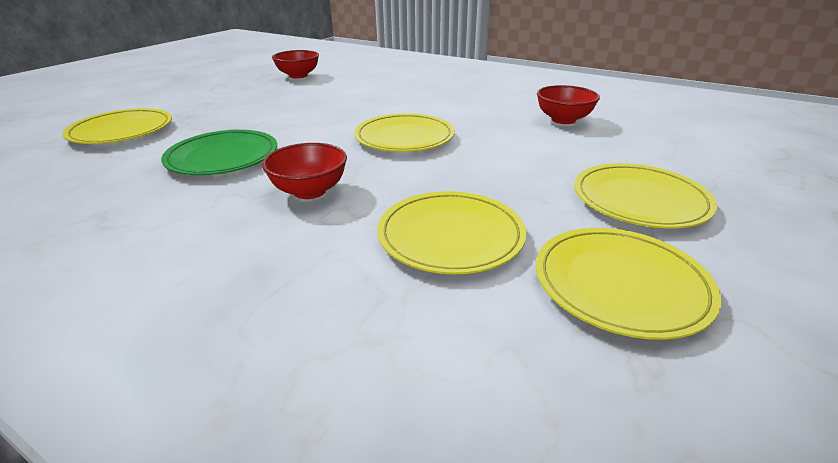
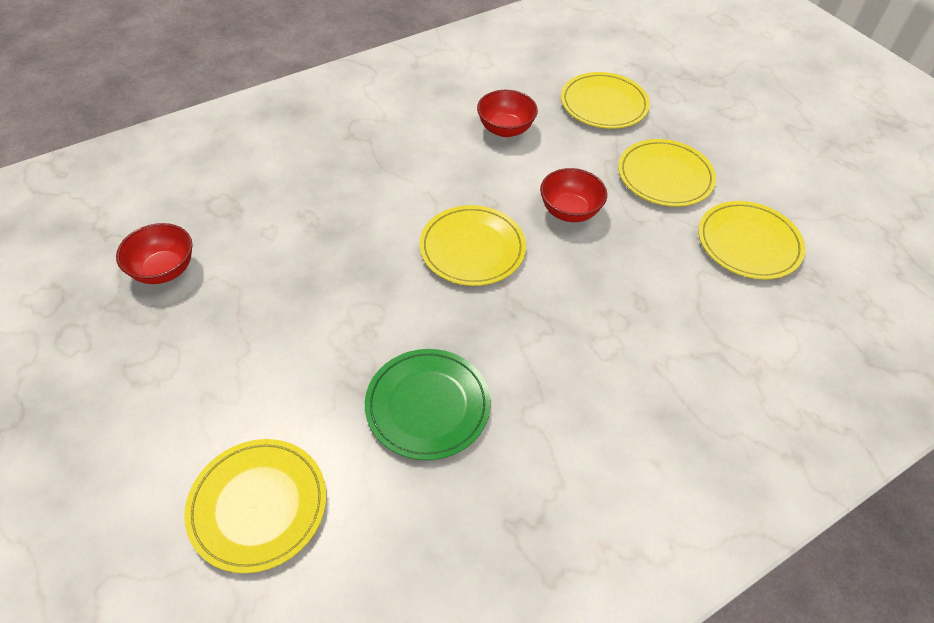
camera: 65 degrees left, 20 degrees up
red bowl [262,143,347,199] -> red bowl moved to [540,168,607,222]
yellow plate [377,191,526,274] -> yellow plate moved to [561,72,650,129]

